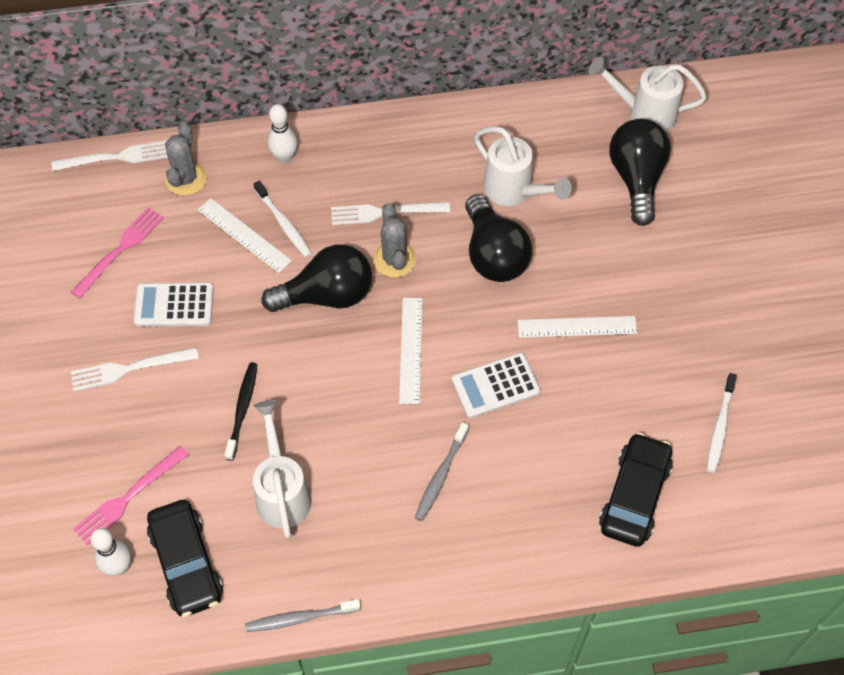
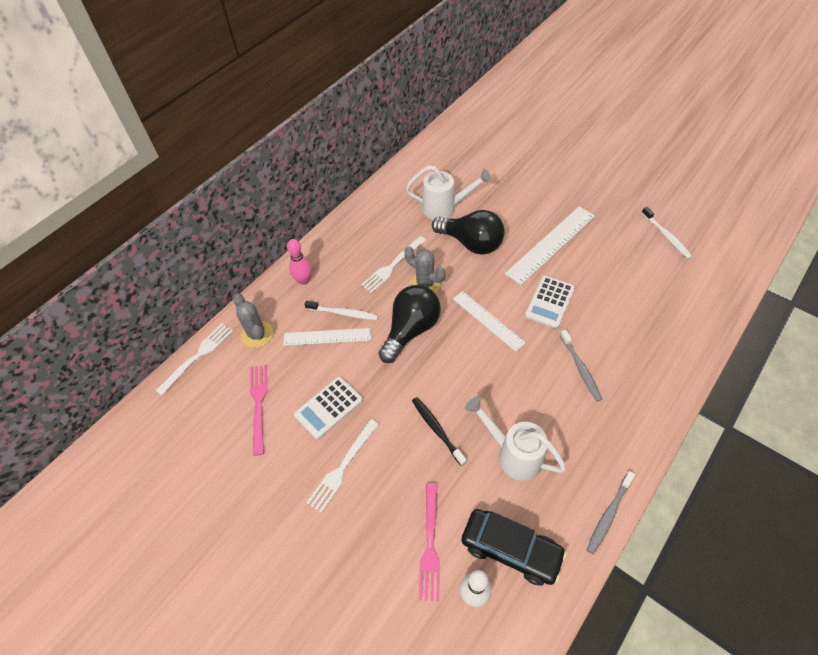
camera: 40 degrees left, 5 degrees down
white bowling pin [267,104,298,163] -> pink bowling pin [287,239,312,285]
white ruler [517,316,637,338] -> white ruler [505,206,595,285], size x1.52
white watering can [589,57,707,132] -> none
black car [599,432,673,547] -> none
black light bulb [609,119,671,226] -> none

